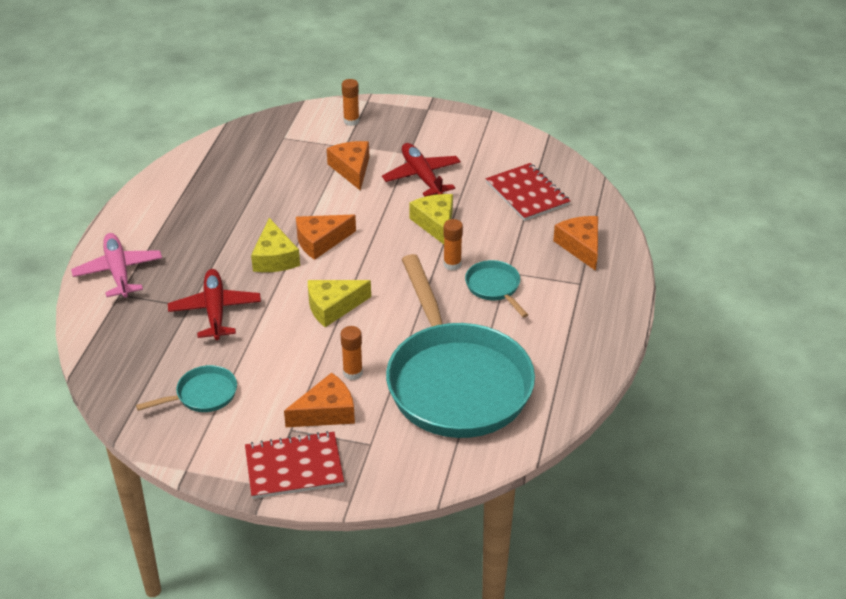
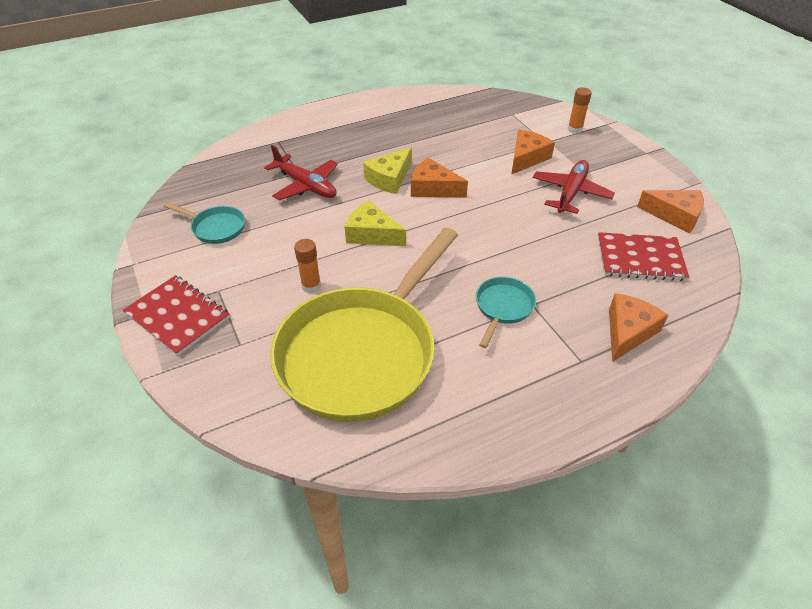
camera: 50 degrees right, 5 degrees up
pink plane [71,233,162,298] -> none
red plane [168,269,261,340] -> red plane turned 90 degrees clockwise [264,145,338,200]
orange cheese [284,373,355,427] -> orange cheese moved to [637,190,704,233]
turquoise pan [386,254,535,438] -> yellow pan [270,228,458,422]
yellow cheese [409,194,453,244] -> none
orange glue stick [443,219,463,271] -> none
red notebook [486,163,570,221] -> red notebook turned 75 degrees clockwise [598,232,689,281]

